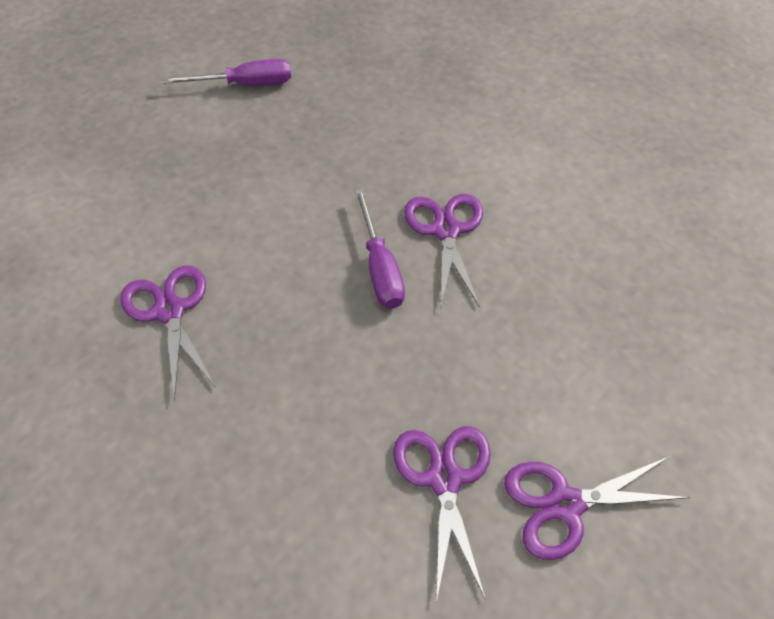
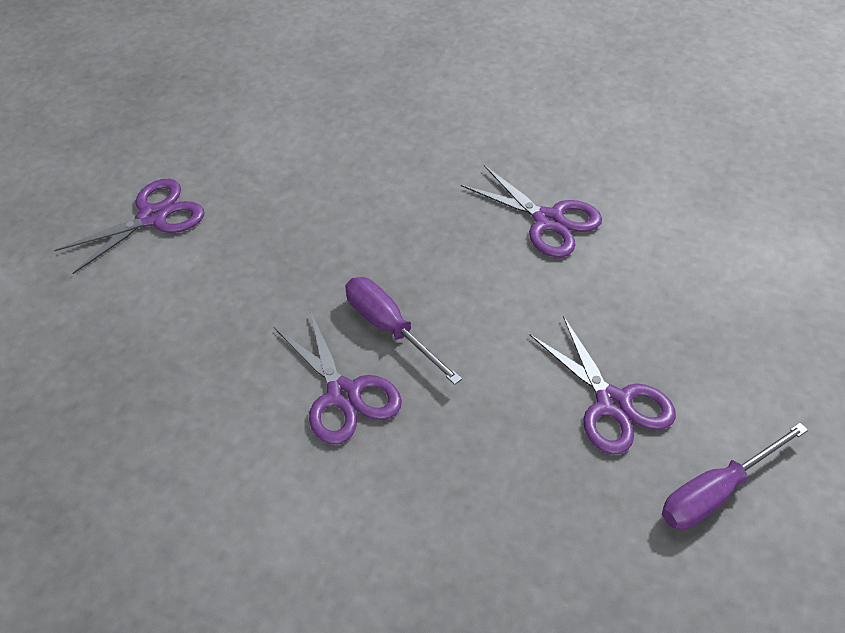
camera: 155 degrees right, 5 degrees down
purple scissors [393,426,491,602] -> purple scissors moved to [529,316,676,454]

